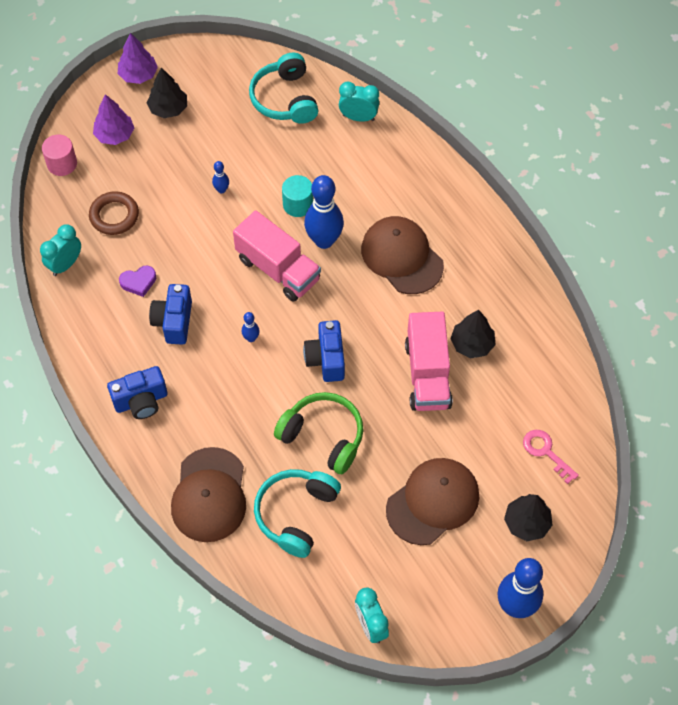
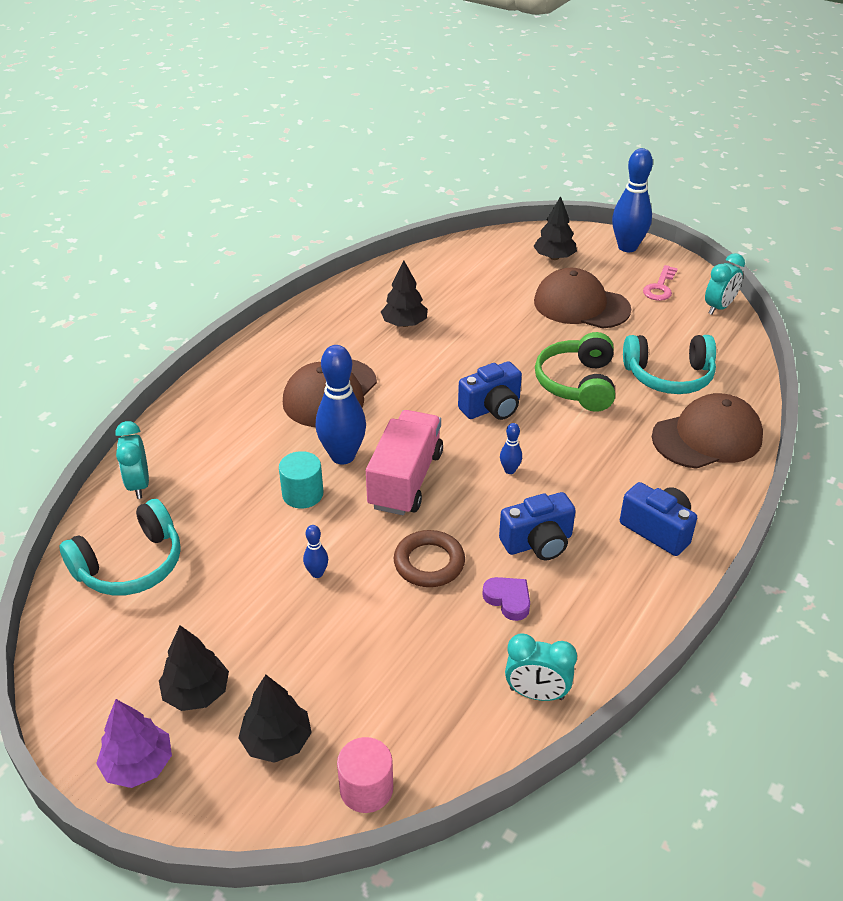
camera: 115 degrees left, 20 degrees down
brown ring [89,191,139,235] -> brown ring moved to [394,530,465,587]
purple tree [93,94,134,145] -> black tree [238,675,312,763]
pink truck [405,312,453,411] -> none
pink key [523,430,579,484] -> pink key moved to [643,265,678,301]

